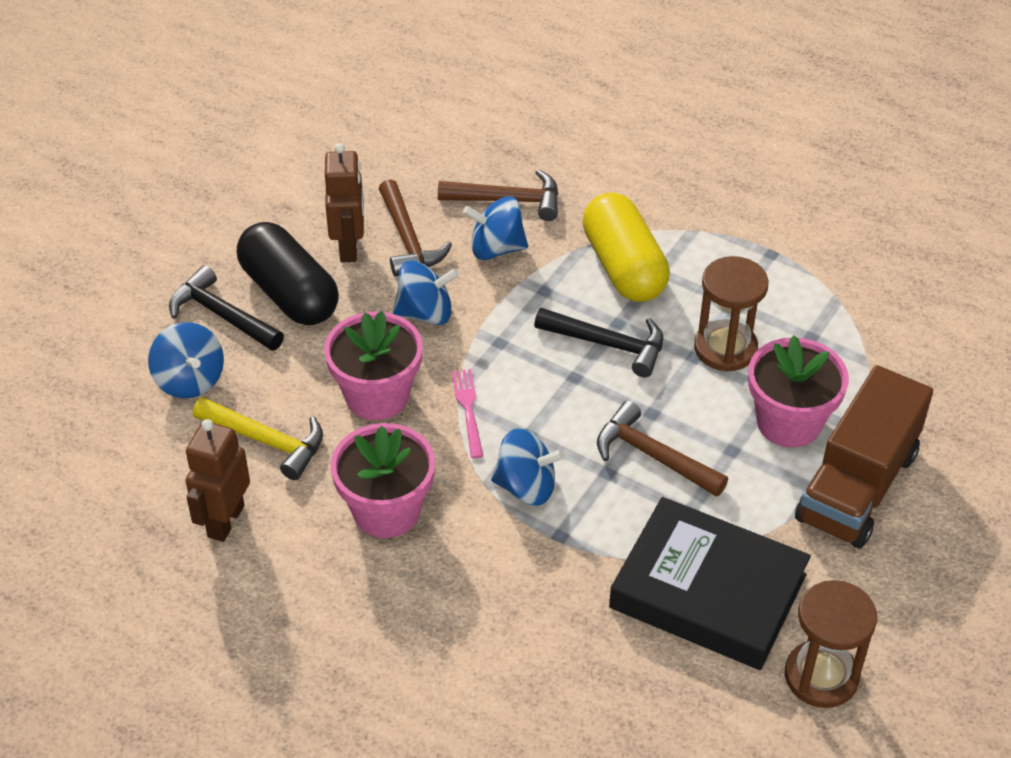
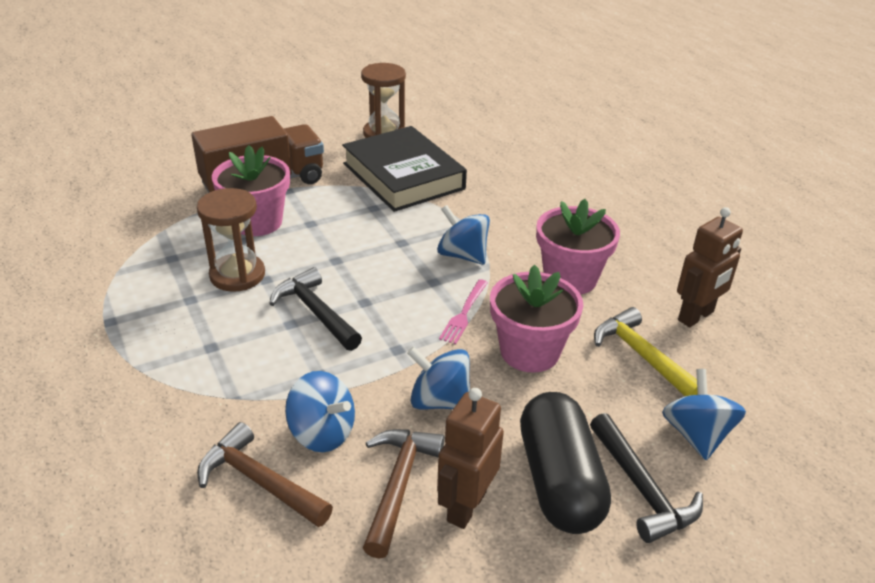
camera: 150 degrees left, 10 degrees down
yellow capsule [583,193,670,302] -> none
brown hammer [597,401,728,497] -> none

